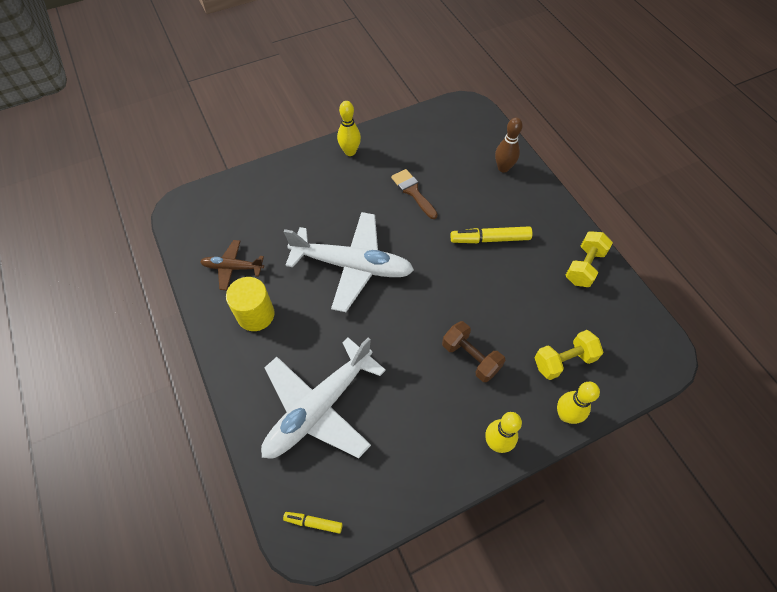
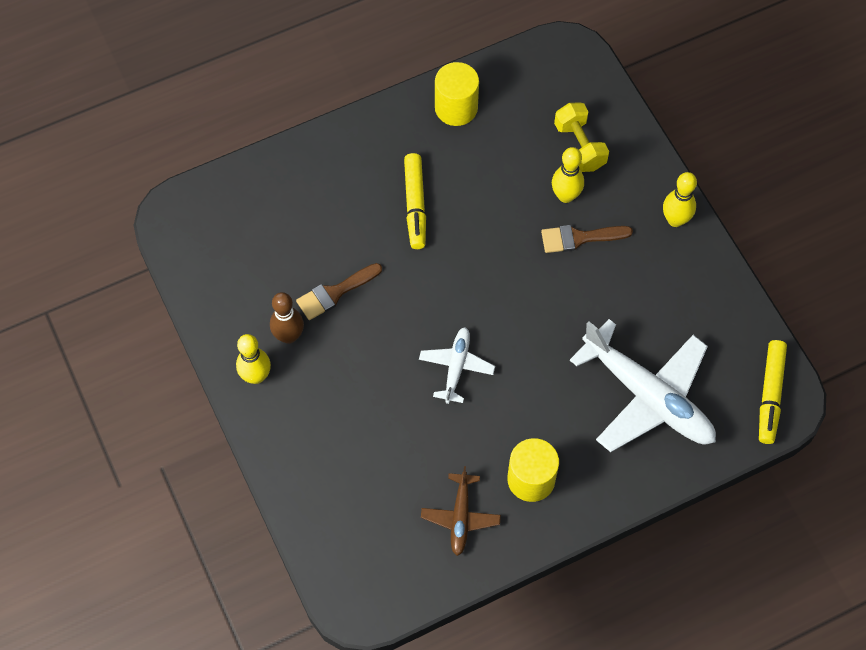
camera: 90 degrees left, 5 degrees up
yellow marker [283,512,343,533] -> yellow marker [759,340,787,444], size x1.77
white plane [284,212,414,312] -> white plane [419,327,495,404], size x0.50
brown dumbbell [442,321,505,382] -> brown brush [541,225,633,253]
brown bowling pin [495,118,523,173] -> brown bowling pin moved to [270,292,304,344]
yellow bowling pin [557,382,600,424] -> yellow bowling pin moved to [552,147,584,203]
yellow dumbbell [565,231,613,287] -> yellow cylinder [435,62,479,126]

